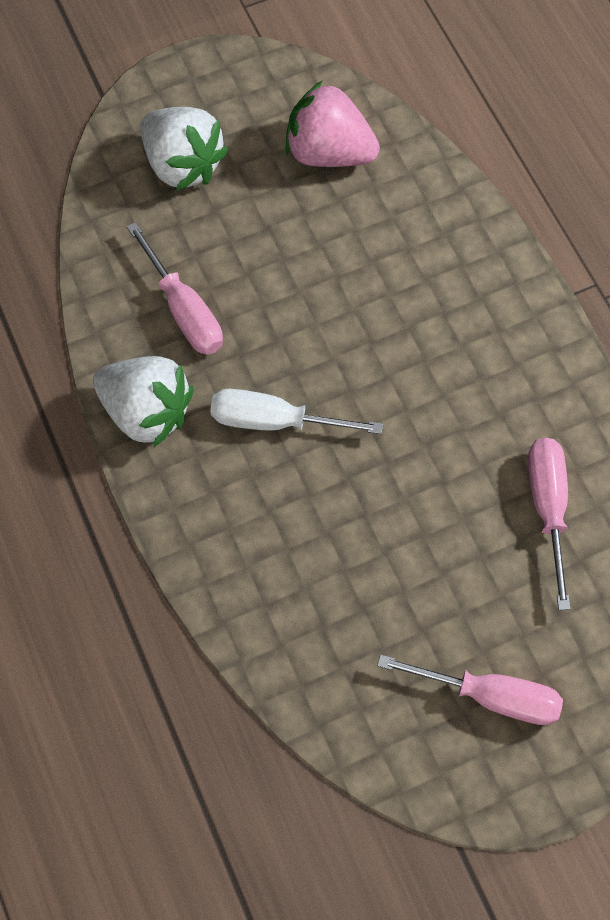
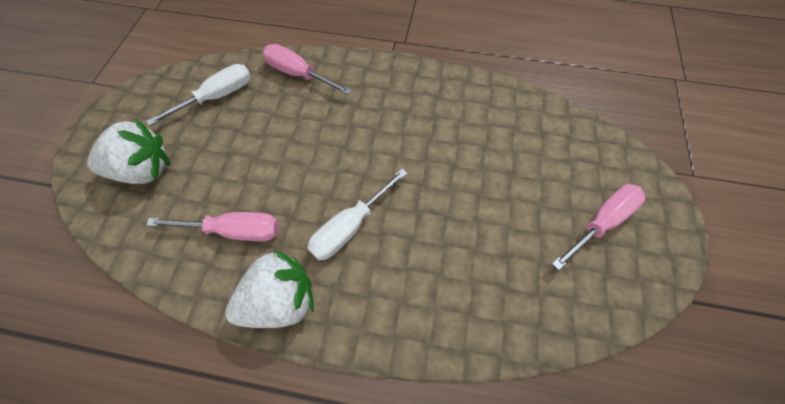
camera: 55 degrees left, 5 degrees down
pink strawberry [285,80,380,167] -> white screwdriver [146,64,251,126]
pink screwdriver [528,438,570,610] -> pink screwdriver moved to [263,44,352,95]

